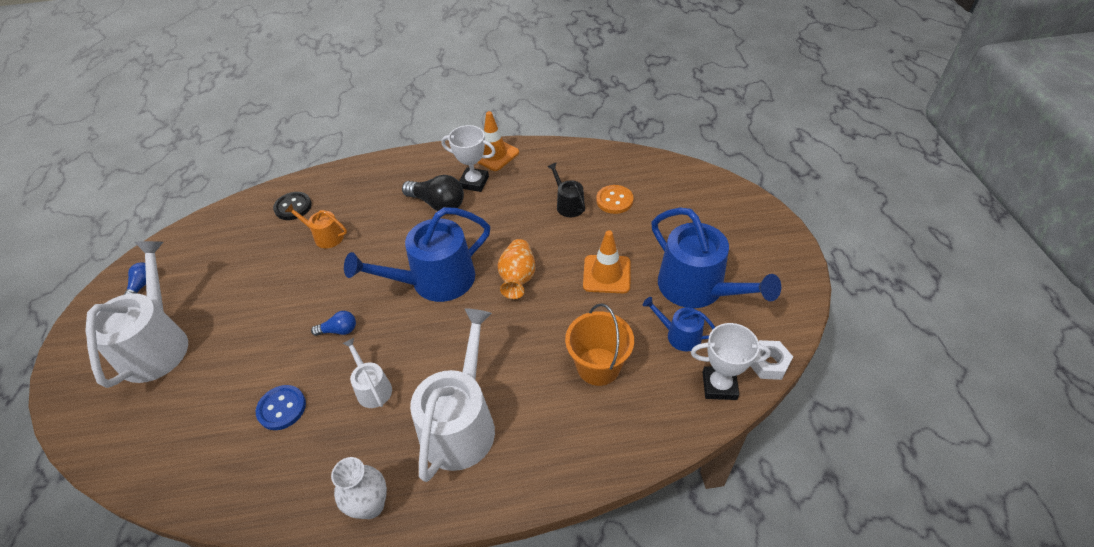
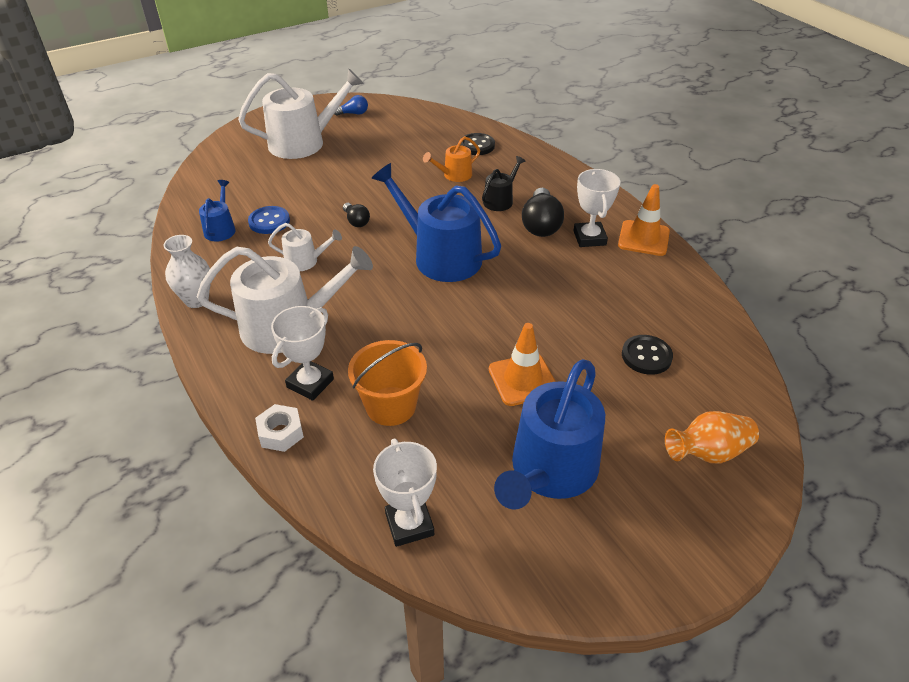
camera: 65 degrees right, 5 degrees down
orange watering can [285,204,347,248] -> orange watering can turned 120 degrees counterclockwise [423,136,480,182]
blue light bulb [311,311,356,336] -> black light bulb [343,203,370,227]
white watering can [342,338,392,408] -> white watering can turned 60 degrees clockwise [268,223,342,271]
orange vase [498,239,535,299] -> orange vase moved to [665,411,759,463]
black watering can [547,163,585,217] -> black watering can moved to [482,156,525,211]
orange button [596,185,634,214] -> black button [622,335,673,375]
blue watering can [643,297,715,351] -> blue watering can moved to [199,180,236,241]
white nut [751,340,793,380] -> white nut moved to [255,404,304,452]
none -> white trophy [271,306,334,401]

